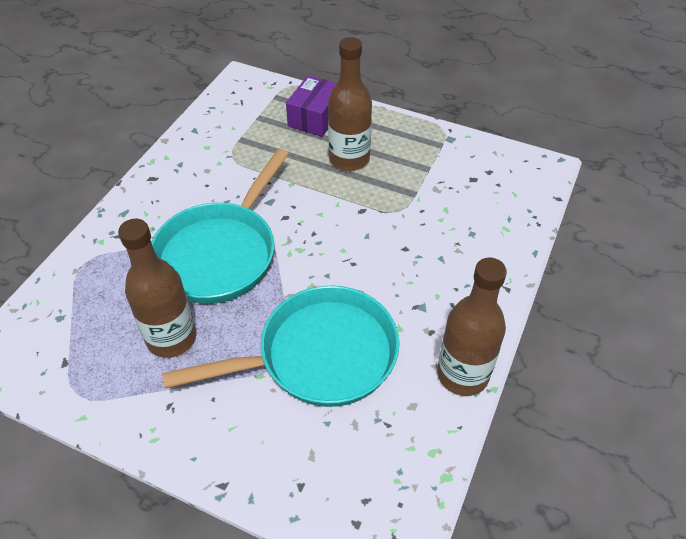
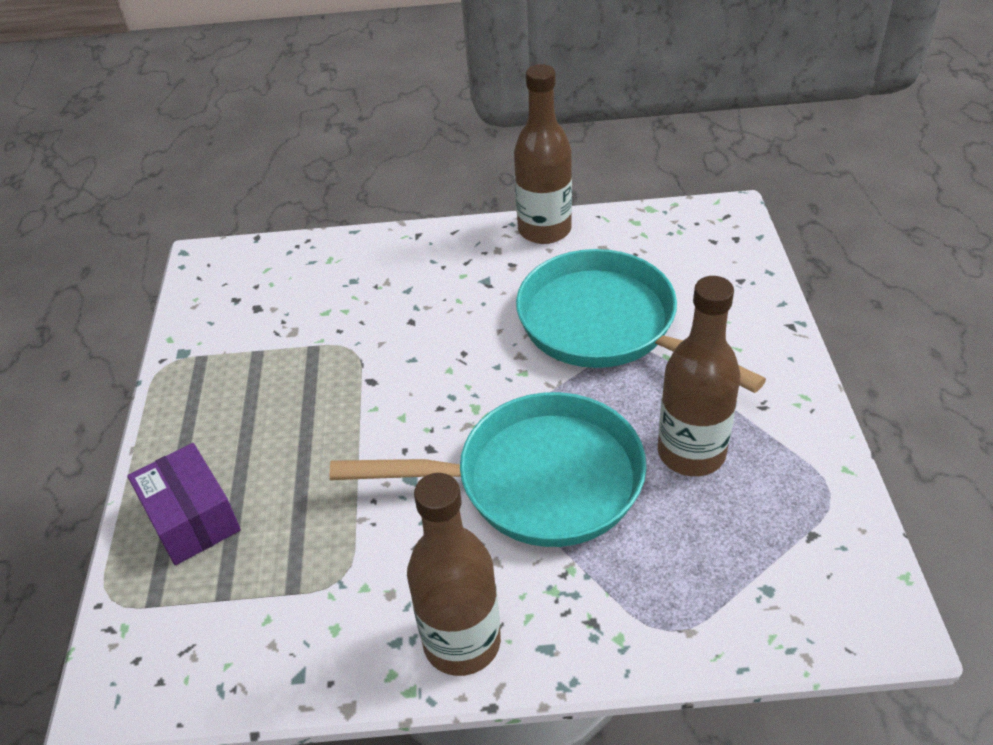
camera: 115 degrees left, 5 degrees down
purple box [286,75,337,137] -> purple box turned 60 degrees clockwise [127,443,241,565]
brown bottle [328,37,372,171] -> brown bottle moved to [407,473,501,676]

